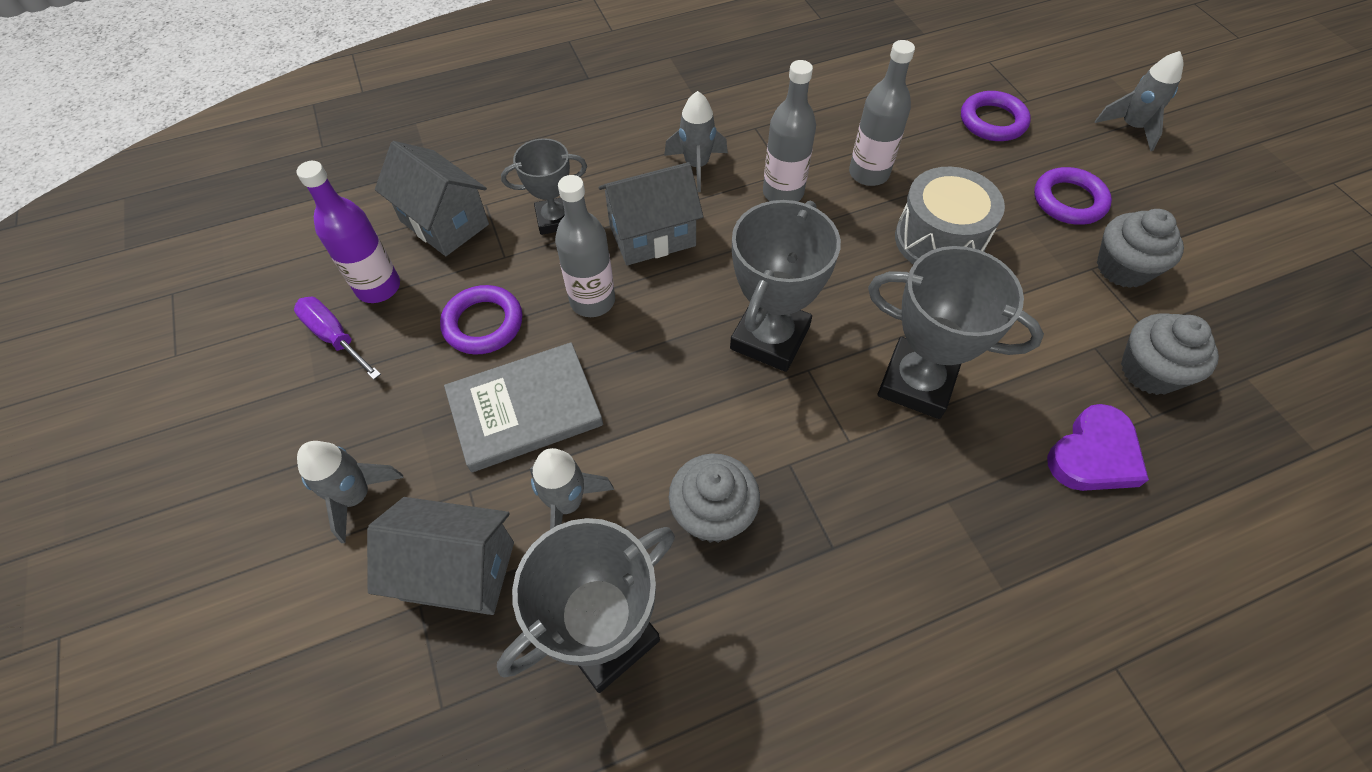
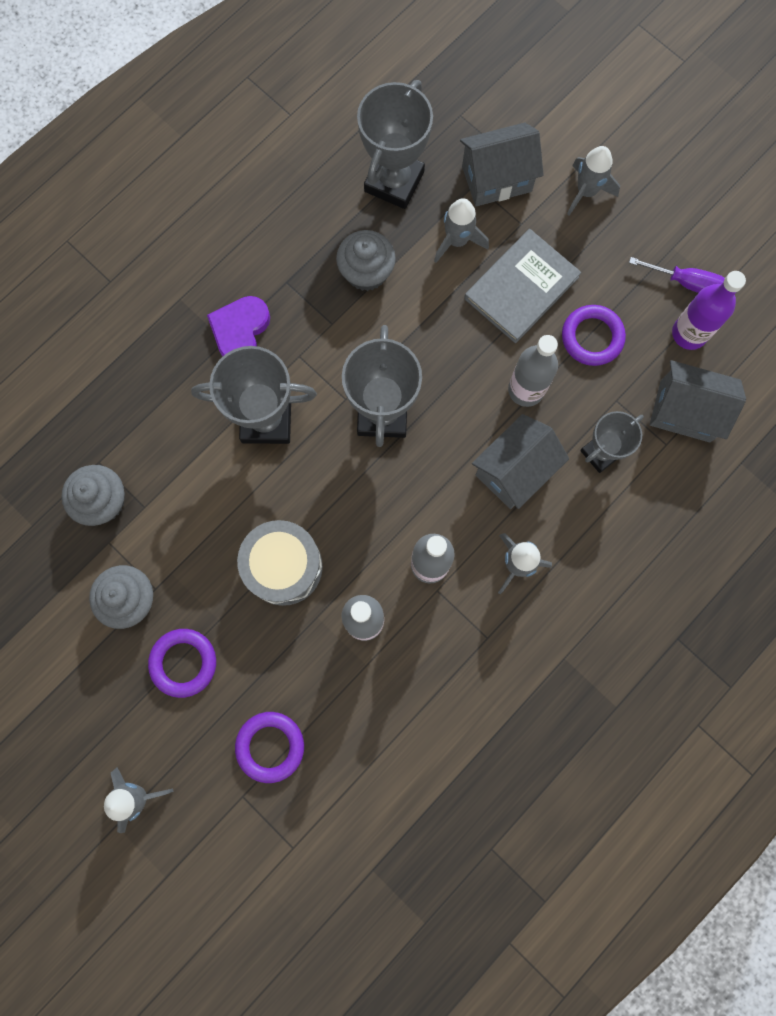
camera: 155 degrees right, 20 degrees up
purple heart [1047,404,1149,491] -> purple heart moved to [207,296,270,357]

